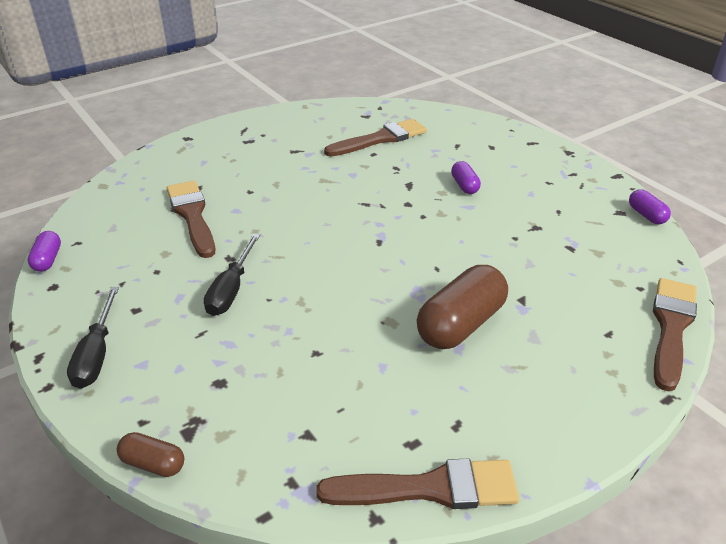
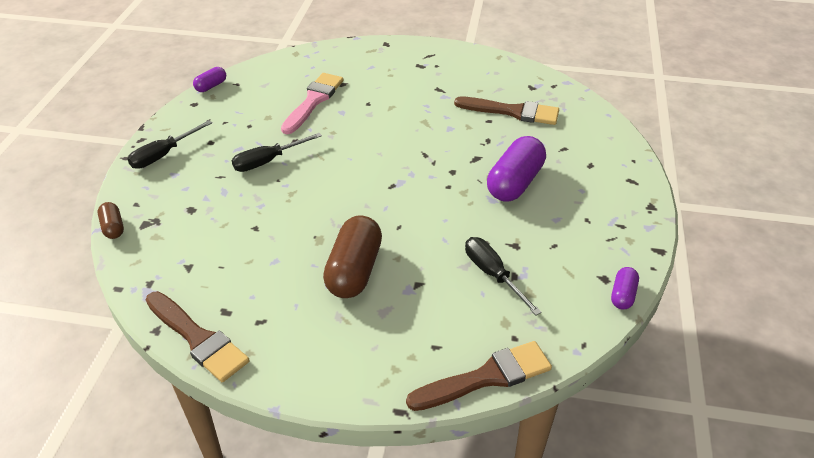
camera: 45 degrees right, 5 degrees up
brown brush [167,181,215,258] -> pink brush [281,73,343,134]
brown capsule [417,265,508,349] -> brown capsule turned 75 degrees counterclockwise [323,215,382,298]
purple capsule [451,161,481,194] -> purple capsule [487,136,546,202], size x1.99
none -> black screwdriver [465,237,542,315]

